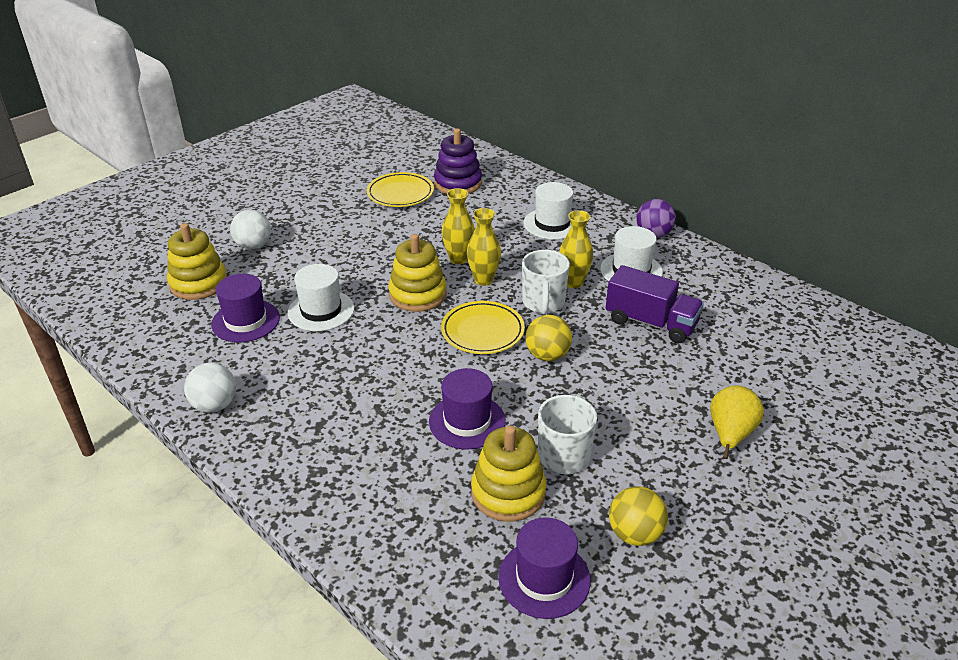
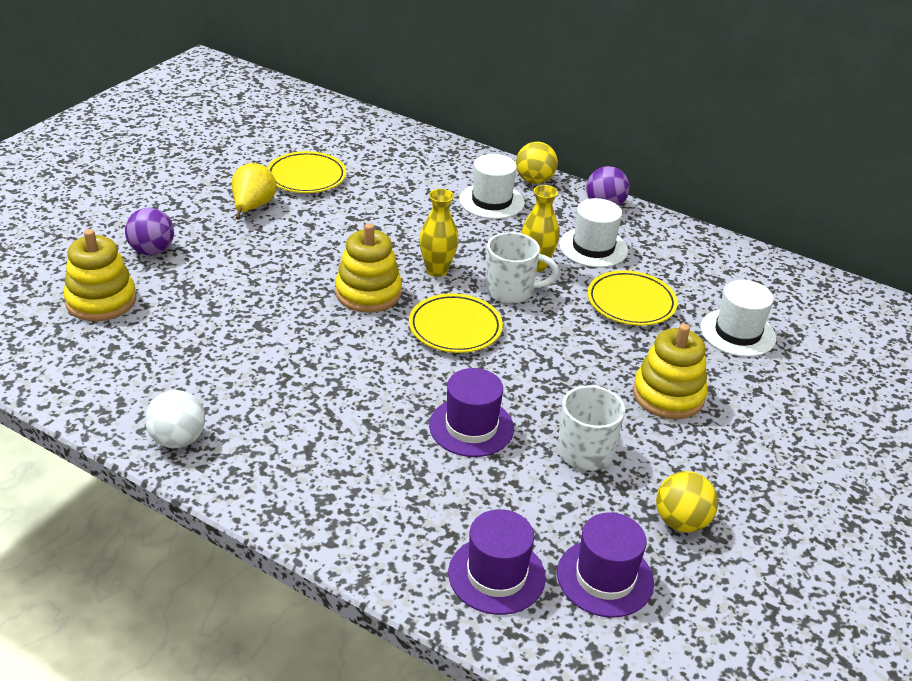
camera: 15 degrees left, 0 degrees up
purple hat [211,274,280,342] -> purple hat moved to [448,509,546,615]
white ball [230,210,271,249] -> purple ball [125,208,174,255]
white hat [288,264,354,331] -> white hat moved to [700,280,776,357]
purple stacking toy [434,128,482,194] -> none
yellow vase [442,188,475,264] -> none
yellow stacking toy [471,425,546,522] -> yellow stacking toy moved to [633,324,708,419]
white mug [522,250,570,315] -> white mug turned 75 degrees counterclockwise [485,232,559,304]
yellow ball [526,315,572,361] -> yellow ball moved to [516,142,558,184]
purple truck [606,265,704,344] -> yellow plate [587,270,678,326]
yellow pear [710,386,764,459] -> yellow pear moved to [232,163,276,219]

